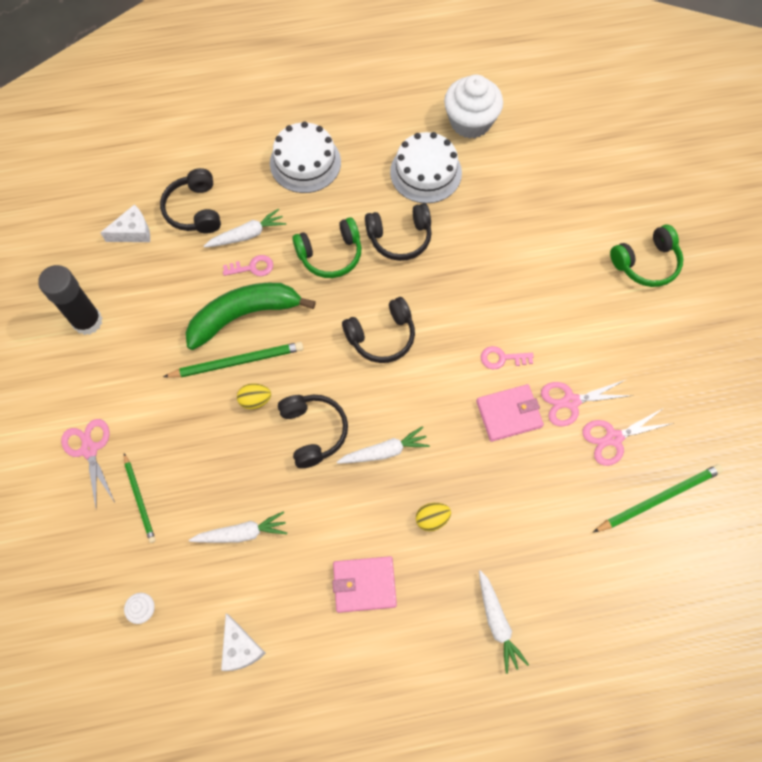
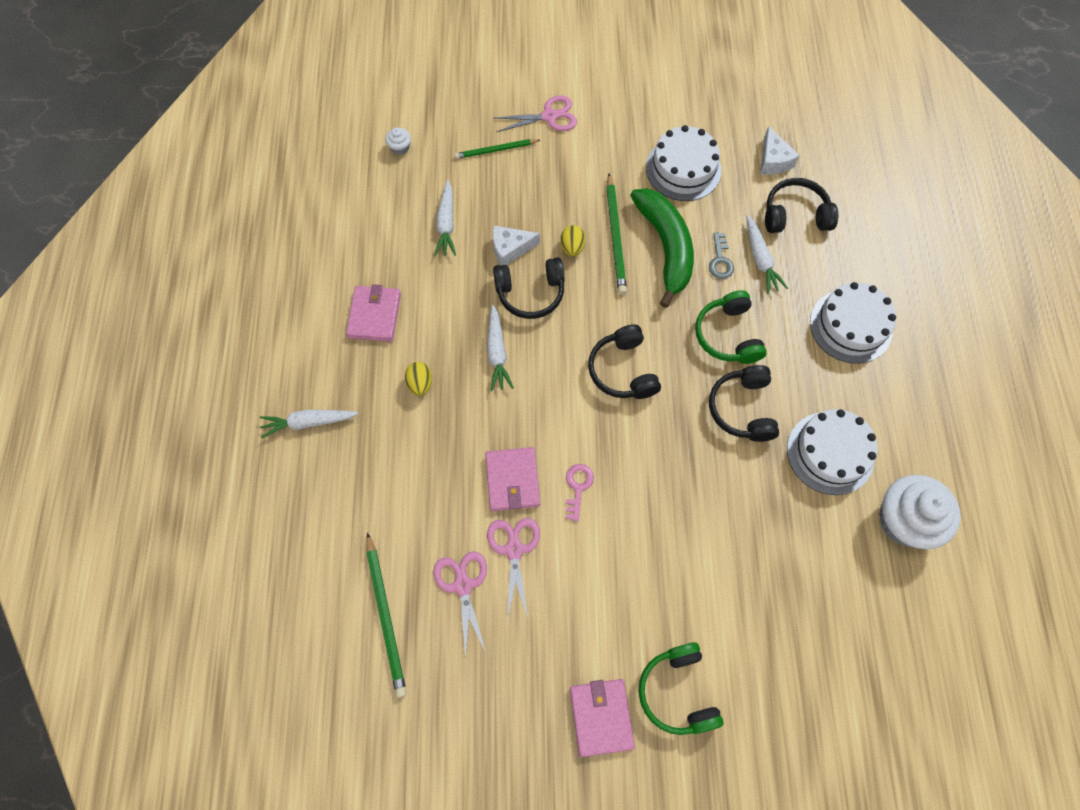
camera: 100 degrees right, 0 degrees up
black glue stick [38,265,103,335] -> none
white cheese [221,614,266,671] -> white cheese moved to [493,226,540,266]
pink key [223,255,273,276] -> grey key [709,232,734,279]
none -> pink wallet [570,679,635,757]
none -> white cake [646,125,722,201]

